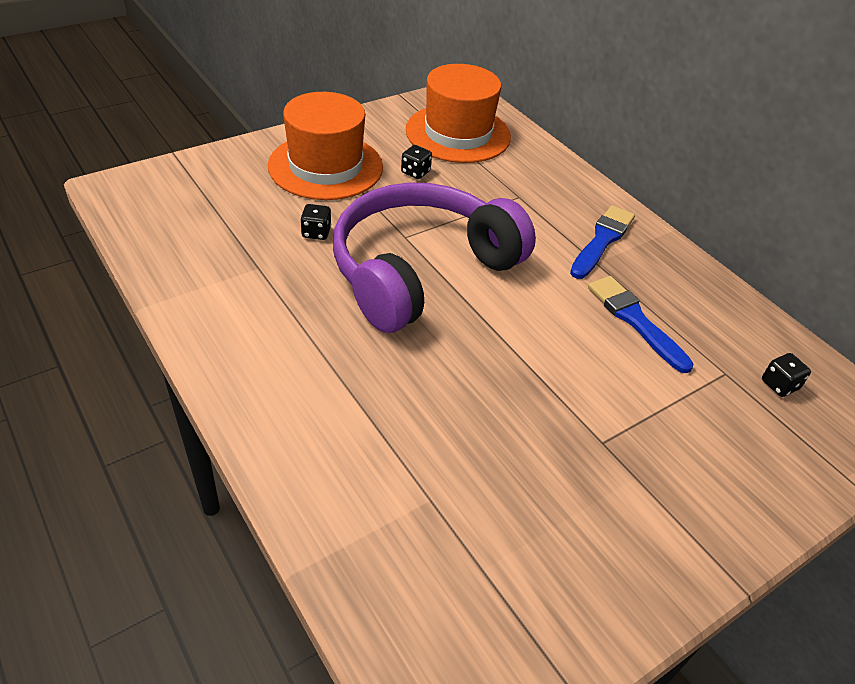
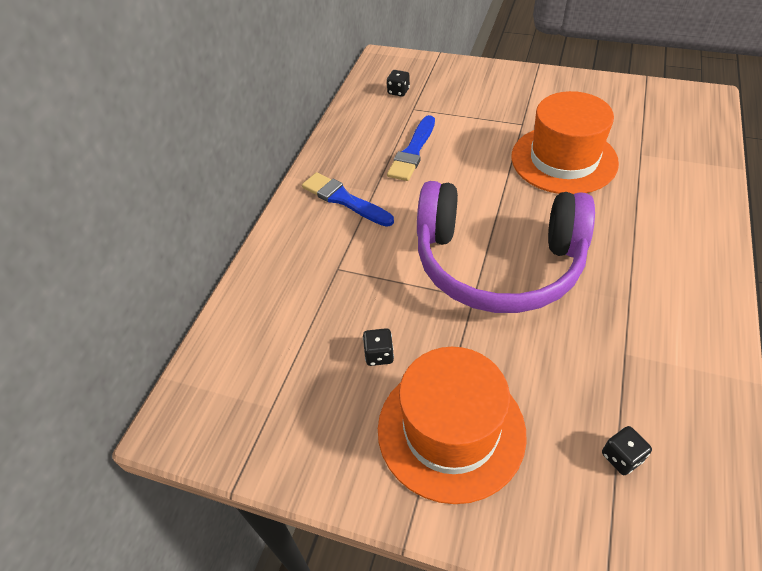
camera: 120 degrees left, 5 degrees up
black dice [300,204,331,240] -> black dice moved to [602,426,652,475]
orange hat [406,64,511,163] -> orange hat moved to [511,91,619,194]
blue brush [570,205,635,279] -> blue brush turned 45 degrees clockwise [302,172,394,227]

